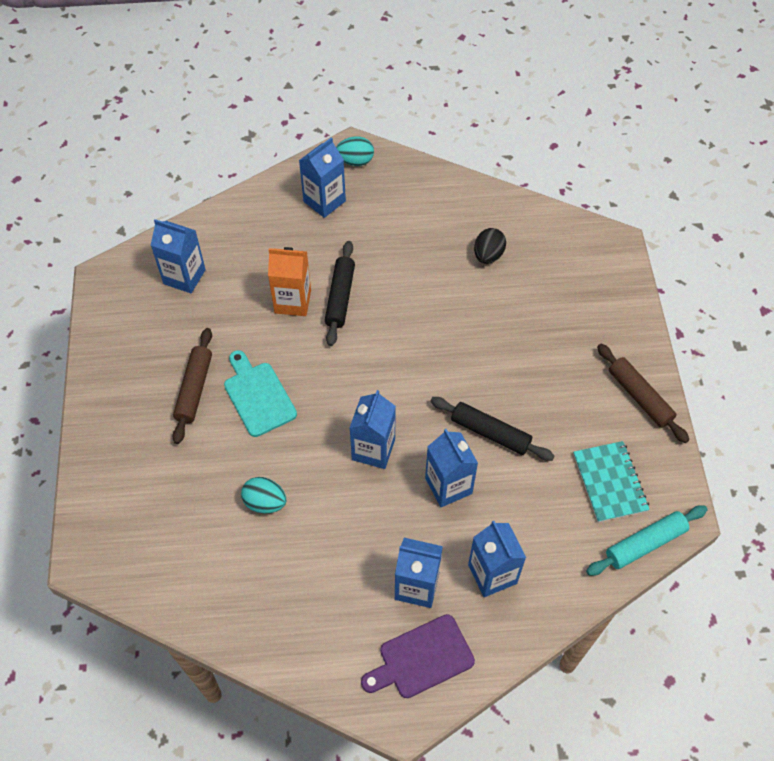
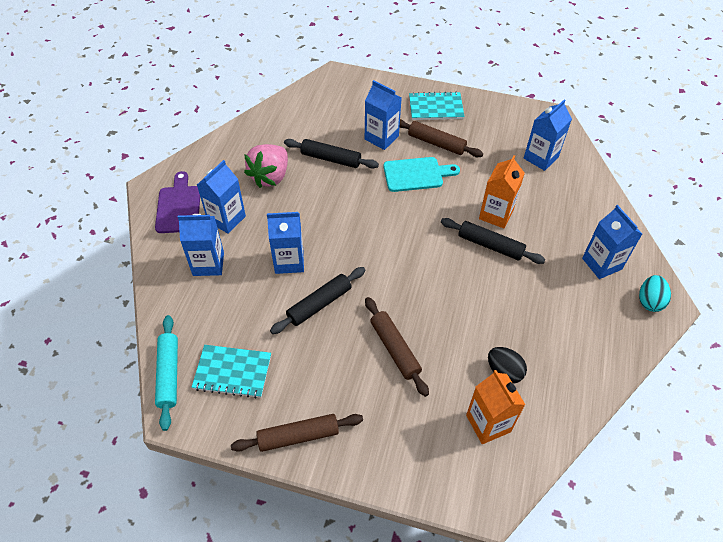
camera: 110 degrees right, 5 degrees down
turquoise egg [241,477,286,513] -> black rolling pin [284,139,379,169]
blue carton [350,390,396,469] -> blue carton moved to [365,80,402,150]
none -> pink strawberry [244,144,288,188]
none -> brown rolling pin [365,297,429,397]
none -> turquoise notebook [409,92,465,120]
none -> orange carton [466,370,525,444]

